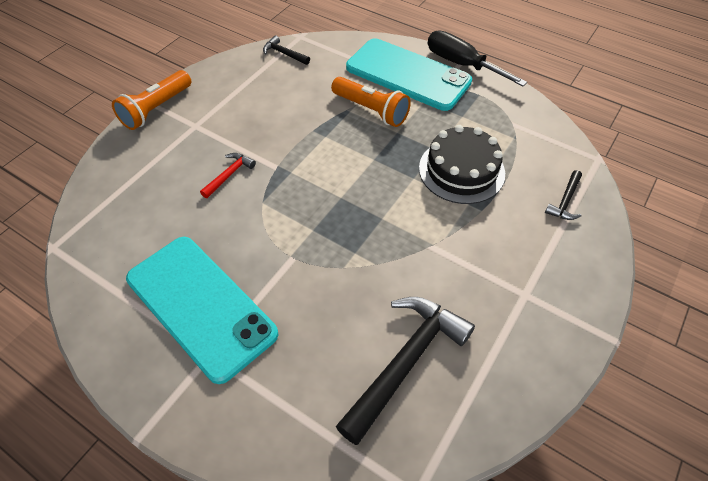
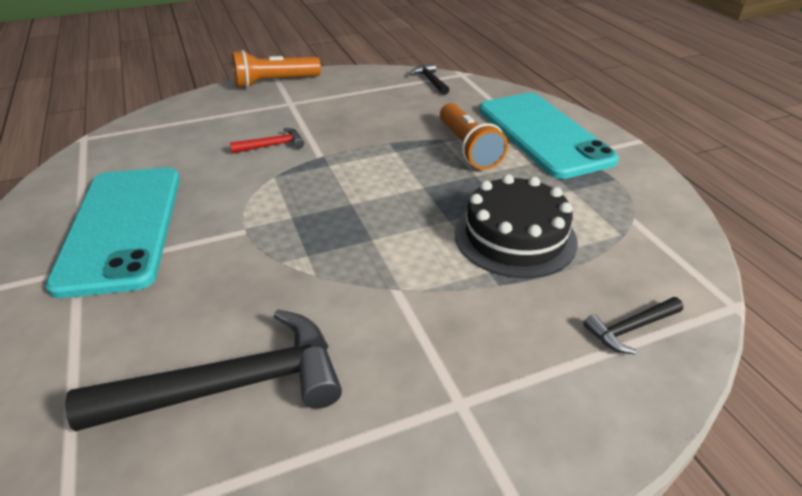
camera: 35 degrees right, 15 degrees down
black screwdriver [428,30,527,86] -> none

